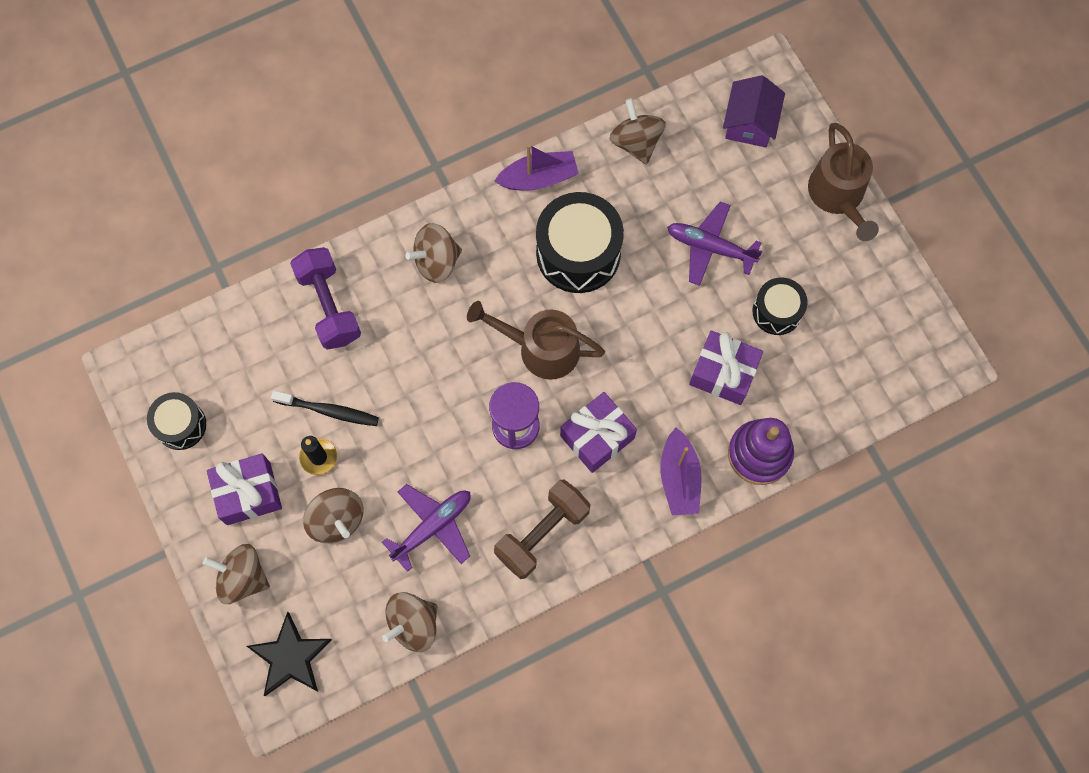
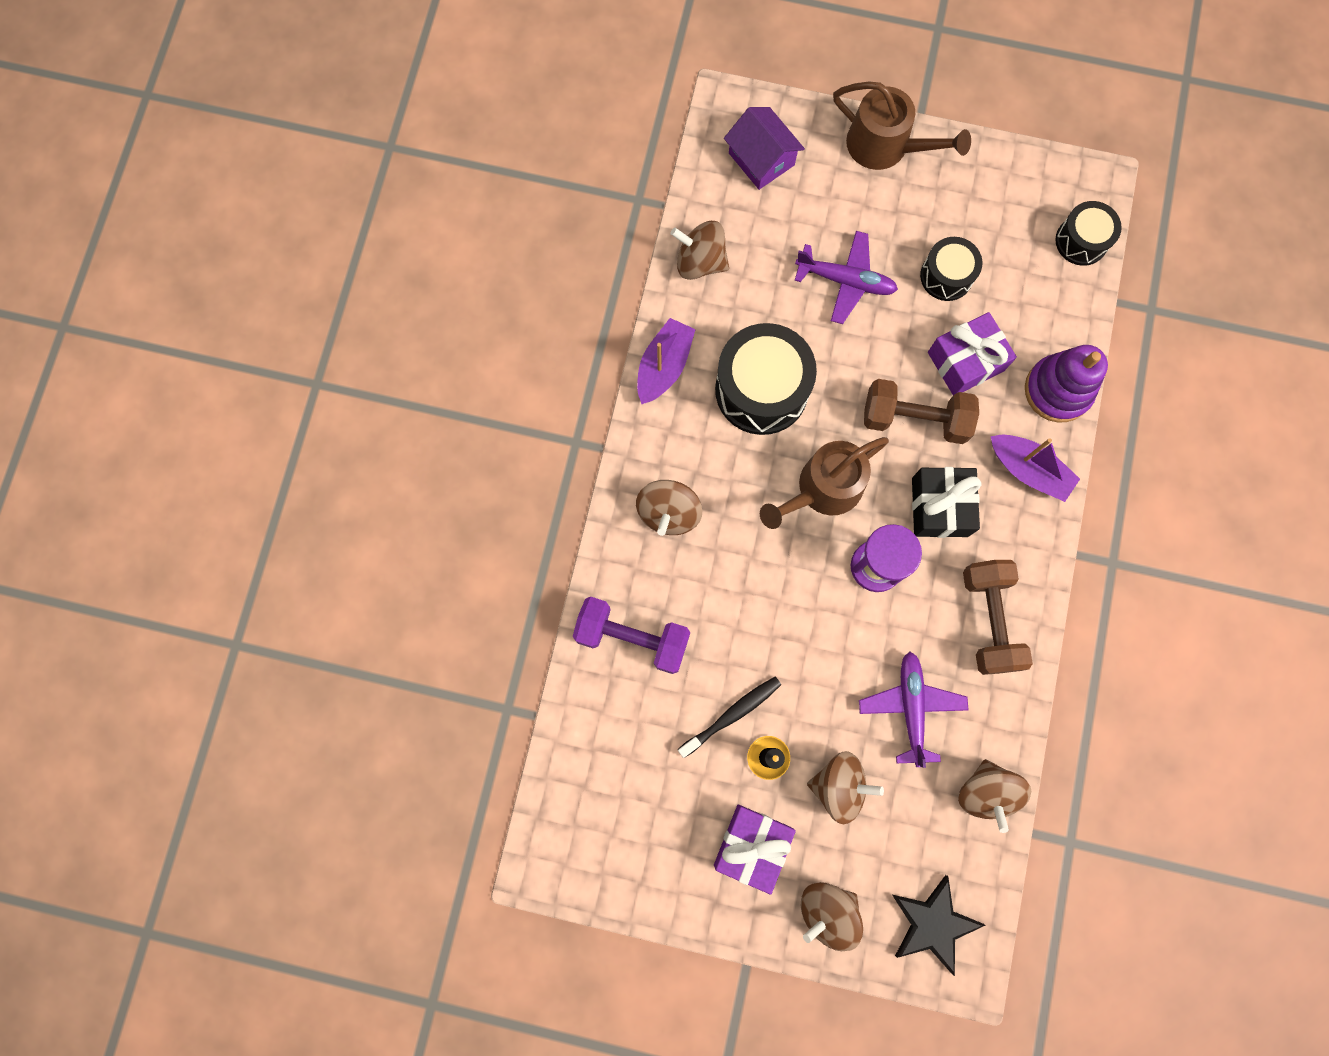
camera: 50 degrees left, 5 degrees up
black drum [147,392,206,450] -> black drum moved to [1055,201,1122,266]
purple gift [560,392,637,473] -> black gift [912,467,981,538]
purple plane [667,202,763,286] -> purple plane turned 135 degrees counterclockwise [794,231,898,324]
none -> brown dumbbell [864,379,979,444]

